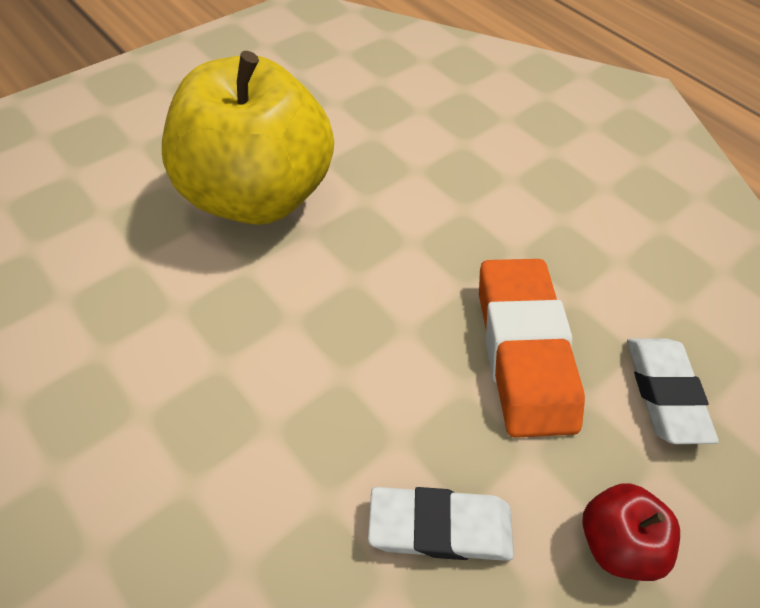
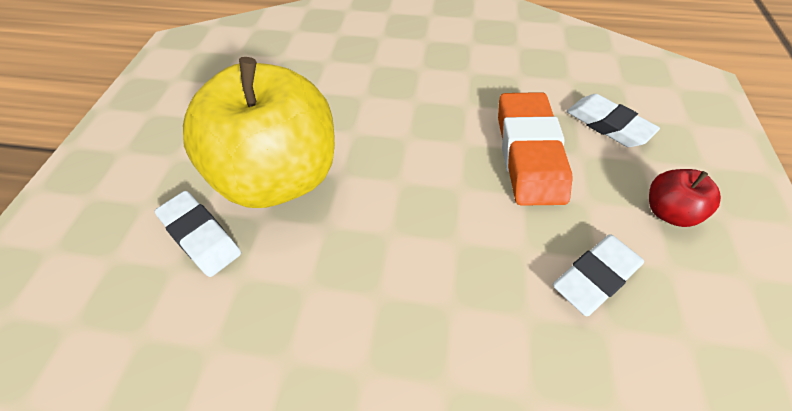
camera: 35 degrees left, 0 degrees up
orange eraser [479,259,585,438] -> orange eraser turned 45 degrees clockwise [498,92,573,206]
none -> white eraser [155,191,241,277]

